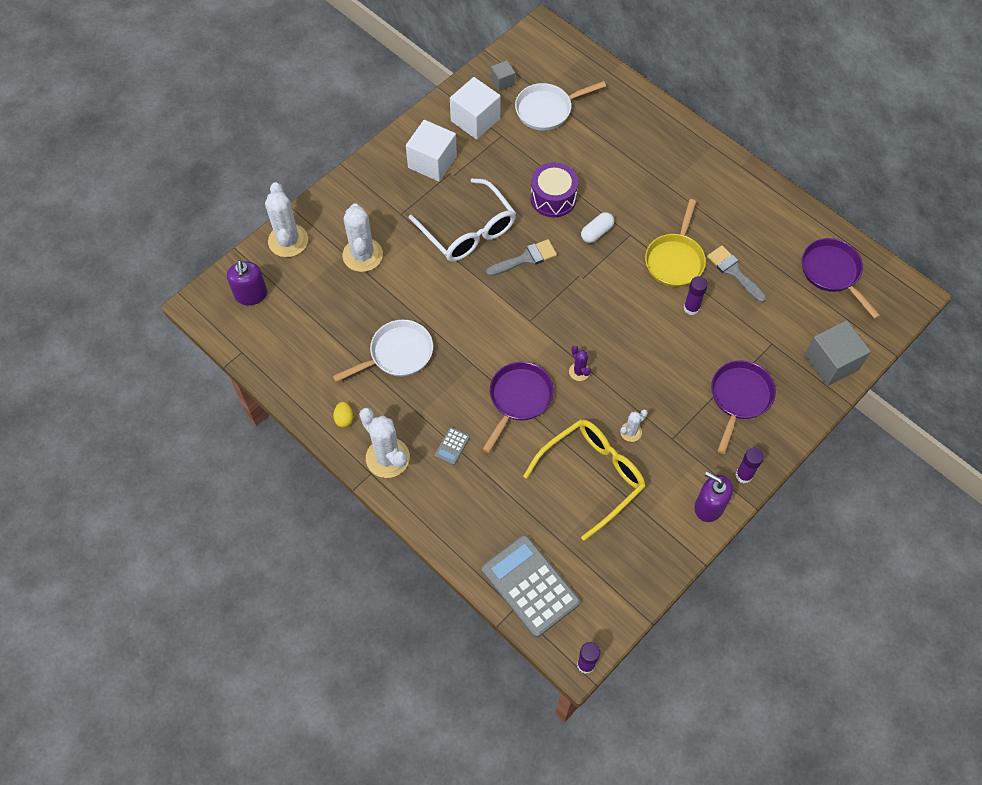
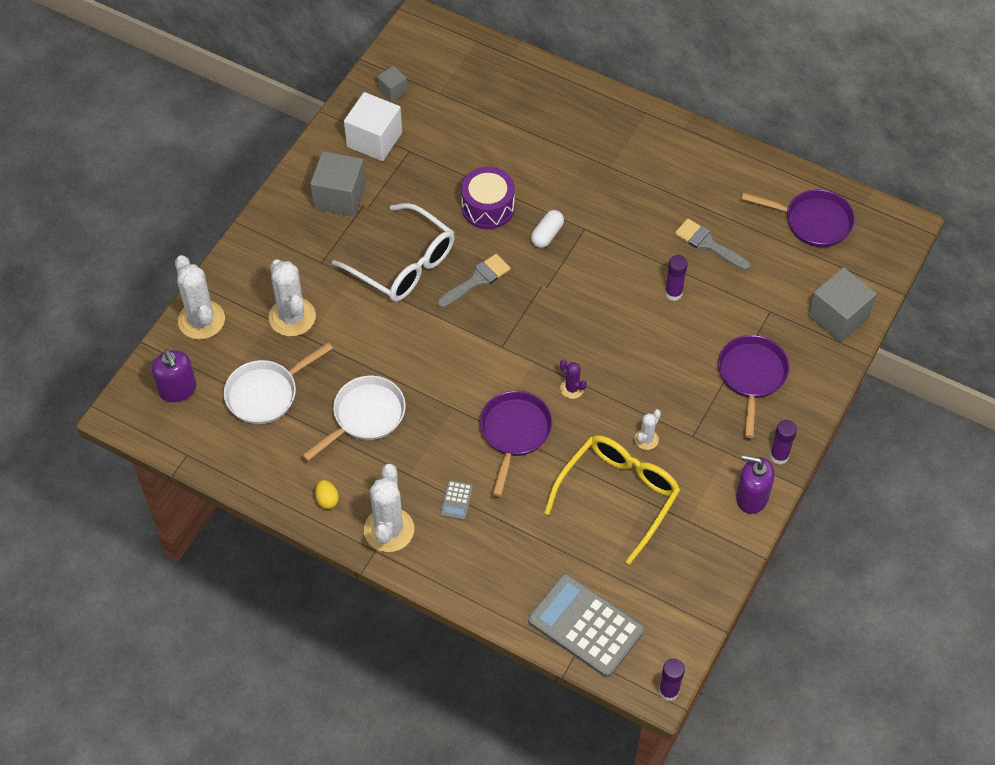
camera: 15 degrees left, 5 degrees down
white cactus [359,408,410,478] -> white cactus turned 60 degrees clockwise [364,464,414,552]
white cube [406,120,457,182] -> grey cube [310,151,366,217]
white pan [515,81,606,131] -> white pan moved to [224,342,333,424]
yellow pan [645,199,706,287] -> none
purple pan [802,238,880,319] -> purple pan turned 150 degrees clockwise [742,189,855,247]

